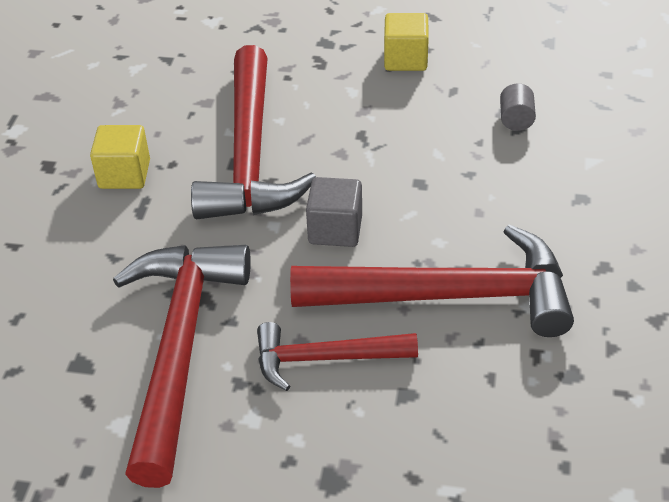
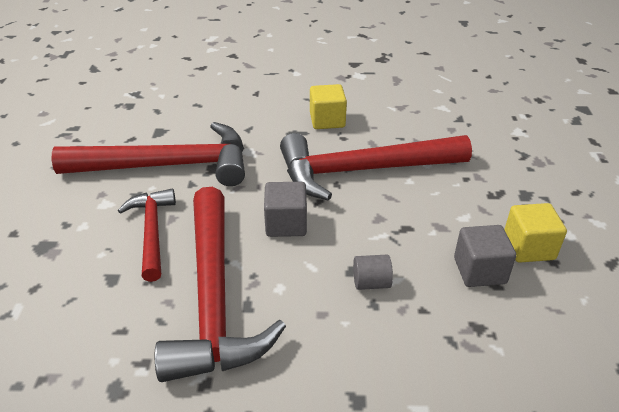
camera: 80 degrees right, 5 degrees down
grey cylinder [500,83,536,131] -> grey cylinder moved to [353,255,393,290]
none -> grey cube [454,225,516,287]

